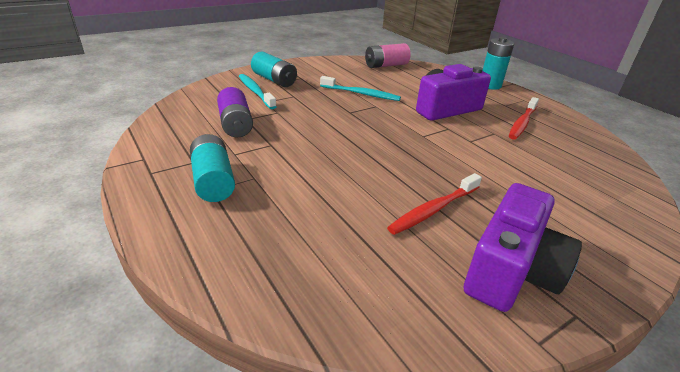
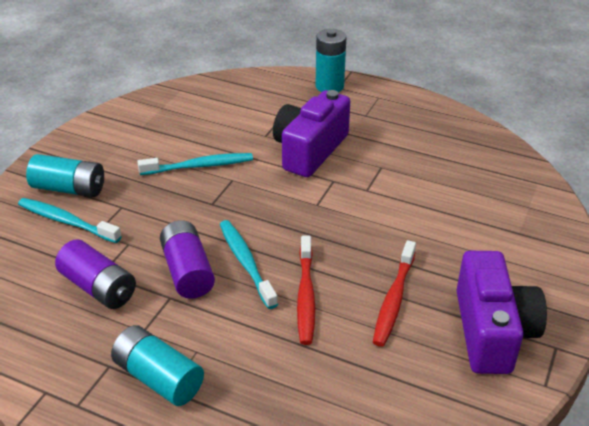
camera: 30 degrees left, 5 degrees up
pink battery [365,43,411,68] -> none
red toothbrush [509,97,539,140] -> red toothbrush moved to [297,236,315,345]
none -> purple battery [160,220,215,299]
none -> turquoise toothbrush [220,220,278,309]

